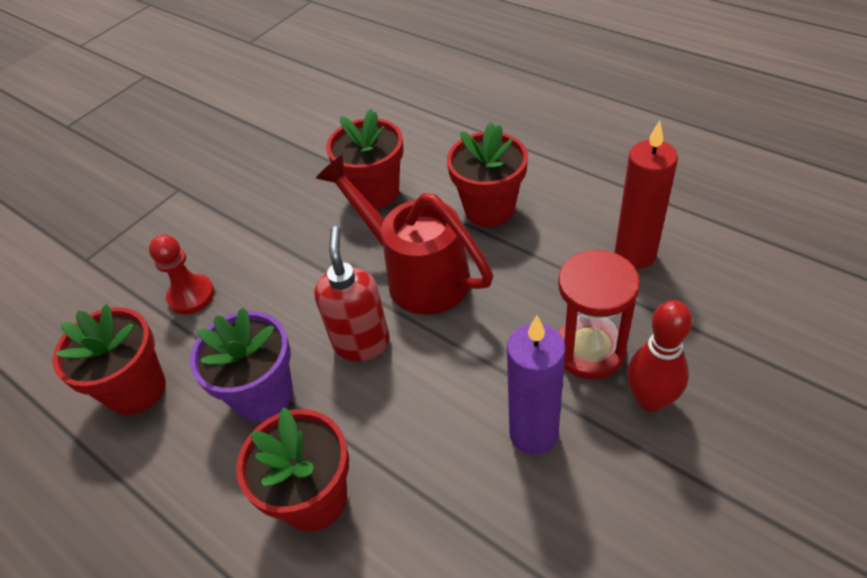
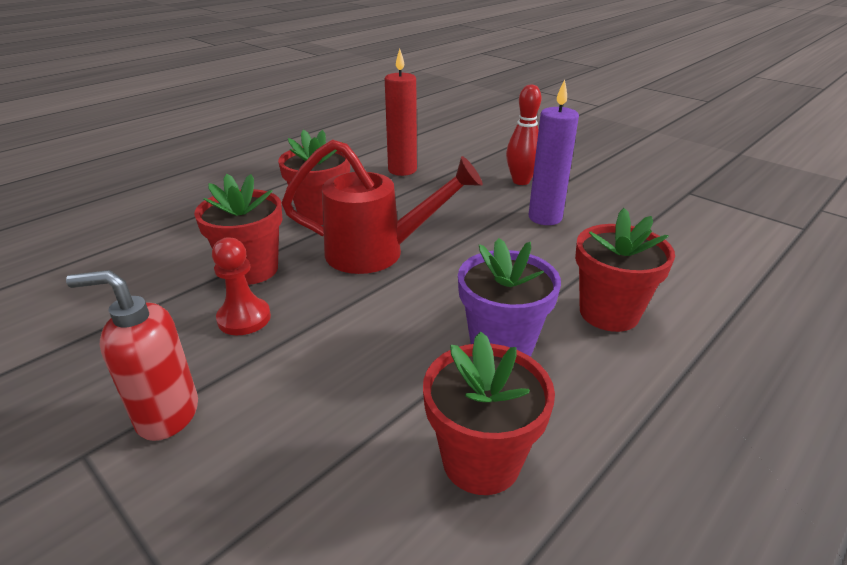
camera: 90 degrees left, 15 degrees down
red pawn [149,235,214,314] -> red pawn moved to [212,237,271,335]
red soap dispenser [314,226,390,361] -> red soap dispenser moved to [66,270,198,441]
red watering can [316,155,493,315] -> red watering can turned 135 degrees counterclockwise [282,139,483,274]
red hourglass [558,250,640,379] -> none

